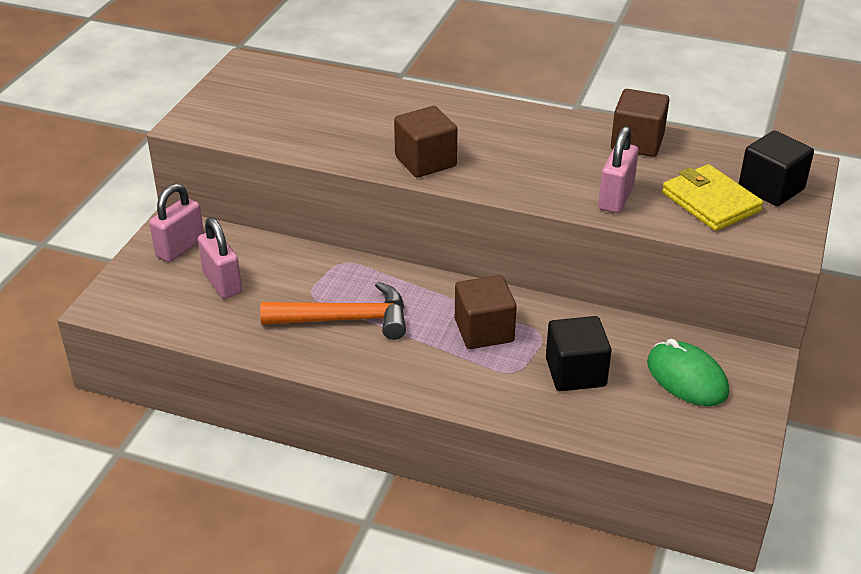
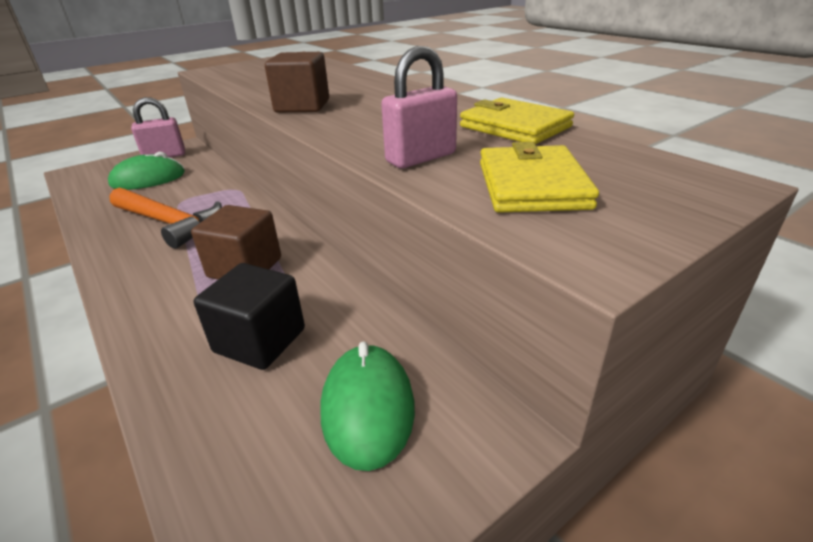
camera: 35 degrees right, 5 degrees down
pink padlock [198,217,242,299] -> green mouse [108,152,185,190]
brown cube [611,89,669,157] -> yellow wallet [460,97,574,145]
black cube [739,131,814,206] -> none

